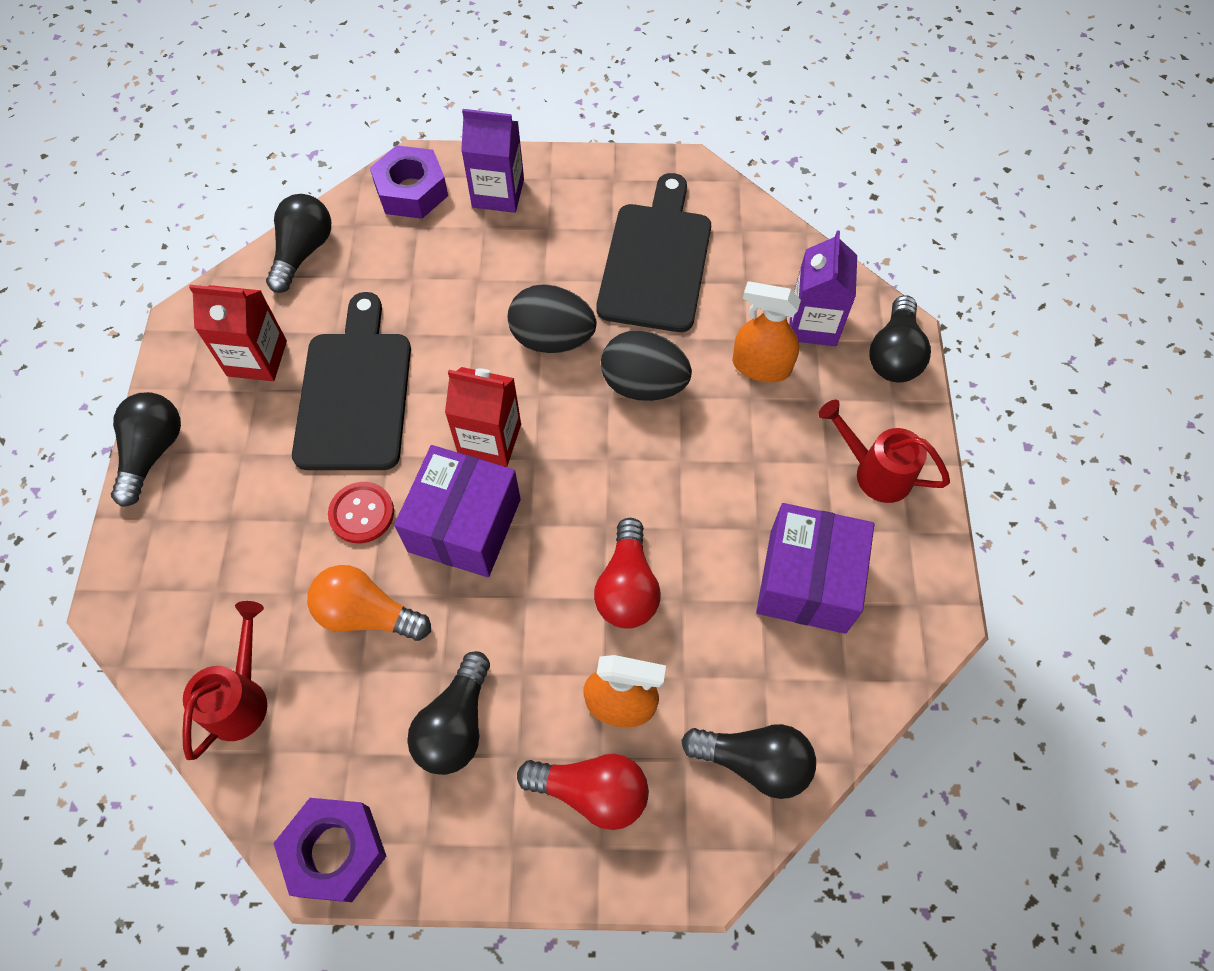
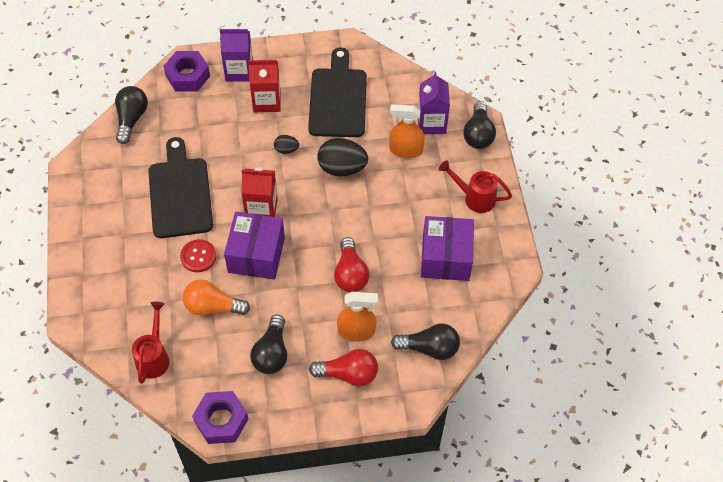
camera: 10 degrees left, 5 degrees down
black light bulb [111,392,181,507] -> none
red carton [189,285,287,381] -> red carton moved to [248,60,280,112]
black egg [508,284,596,353] -> black egg [274,135,299,154], size x0.51

